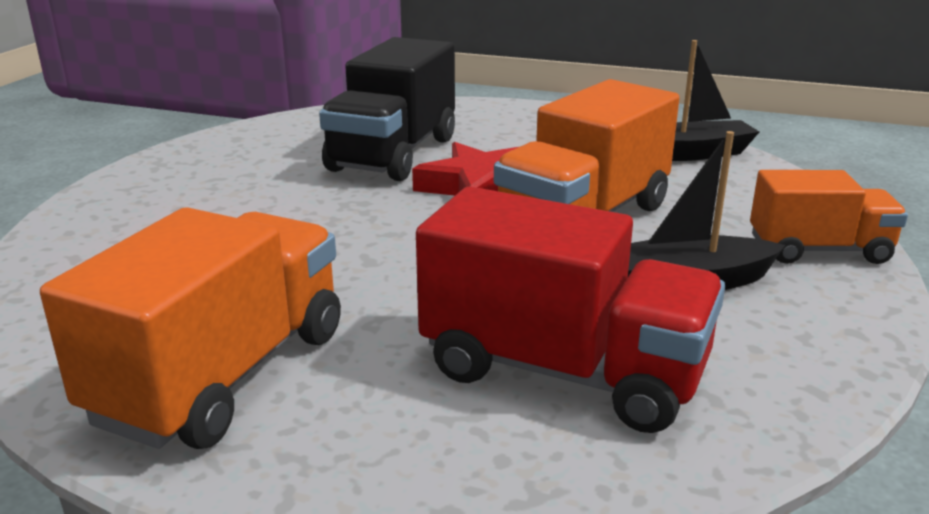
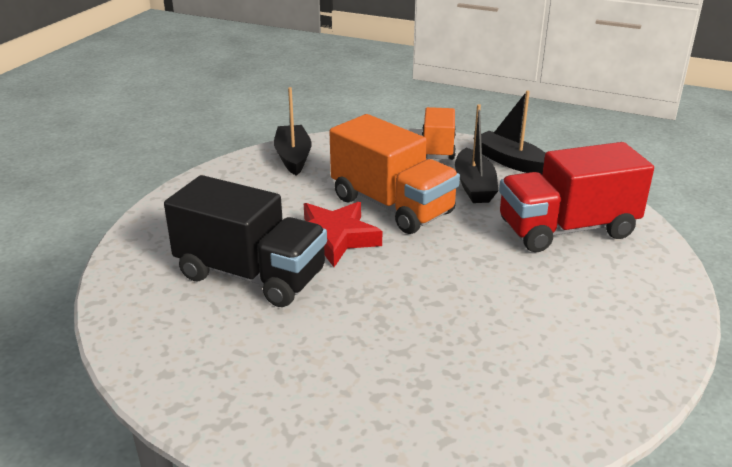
camera: 85 degrees left, 5 degrees up
orange truck [40,207,341,449] -> none
red truck [416,187,725,433] -> red truck turned 135 degrees counterclockwise [499,142,654,252]
none -> black boat [473,90,546,175]

